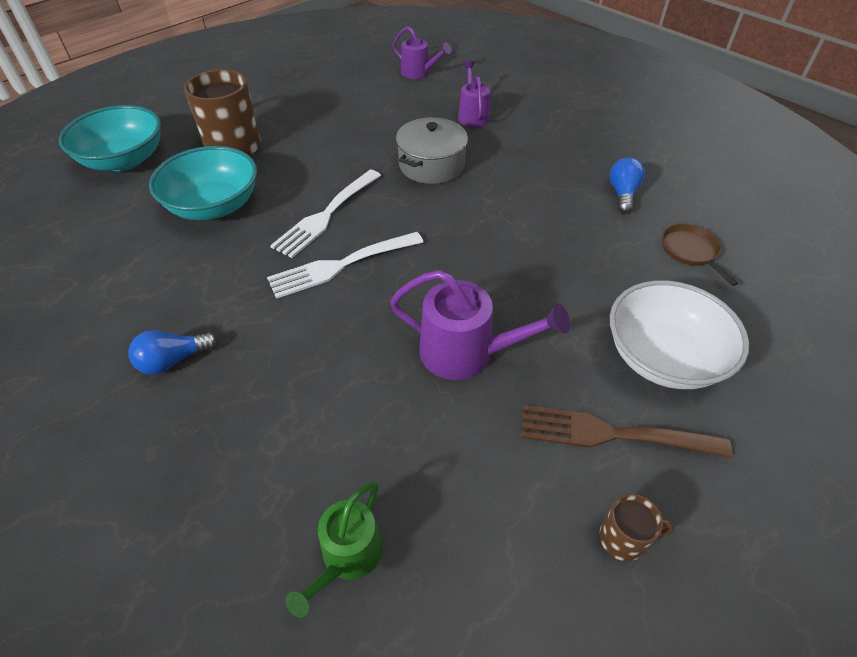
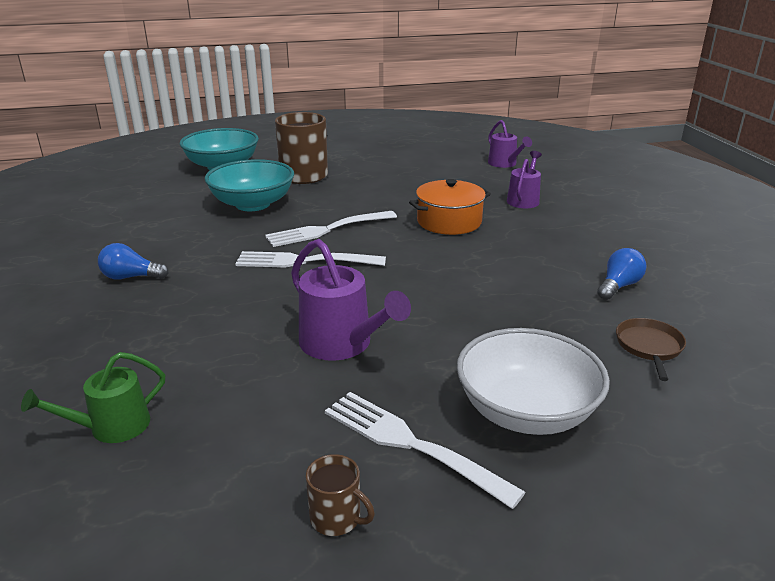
camera: 30 degrees right, 20 degrees down
grey pot [396,117,468,184] -> orange pot [409,179,491,235]
brown fork [521,405,732,458] -> white fork [325,392,525,509]

